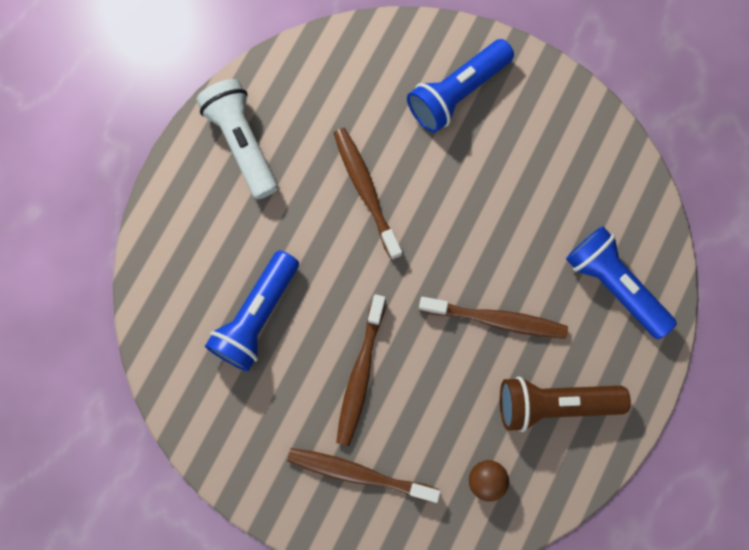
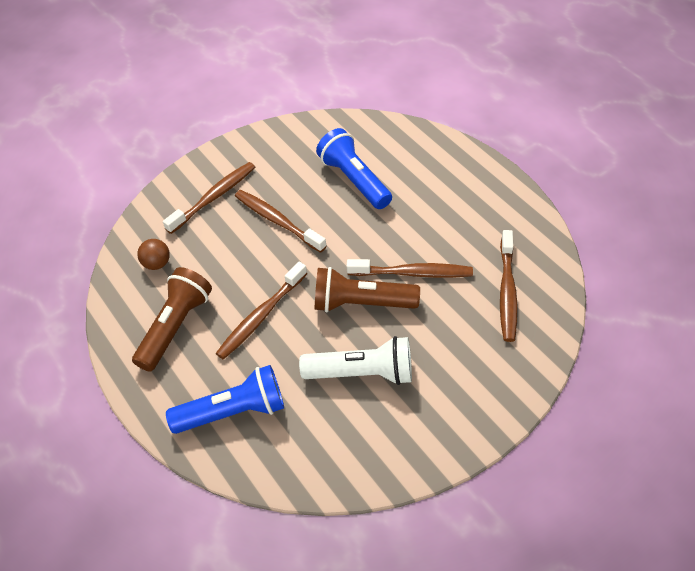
camera: 120 degrees right, 25 degrees down
white flashlight [196,79,278,199] -> white flashlight moved to [299,336,412,385]
blue flashlight [407,39,514,133] -> none
none -> brown flashlight [315,267,420,313]
none -> brown toothbrush [500,230,518,342]

